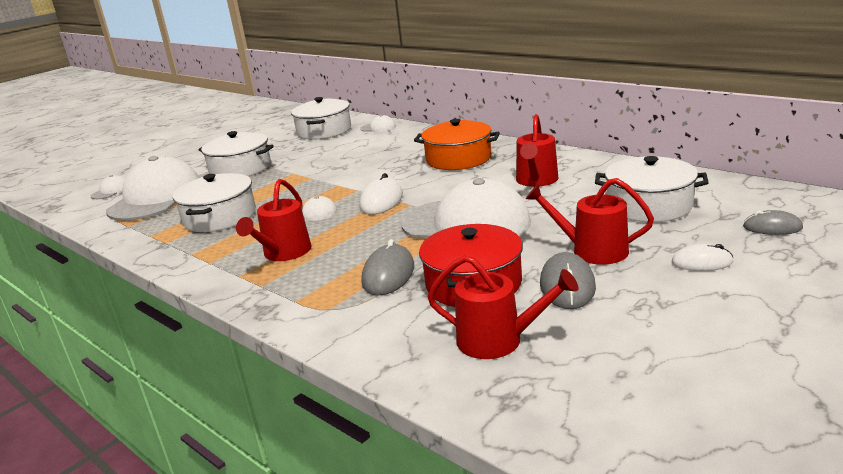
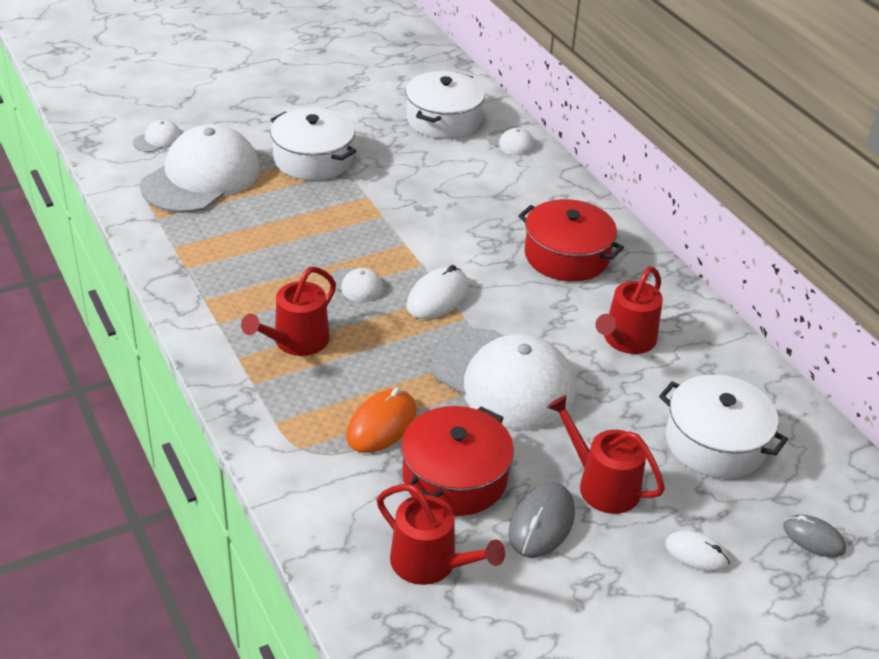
camera: 15 degrees right, 15 degrees up
white pot [173,173,256,232] -> none
grey mouse [362,239,414,296] -> orange mouse [346,388,416,453]
orange pot [414,119,500,170] -> red pot [518,199,624,281]

